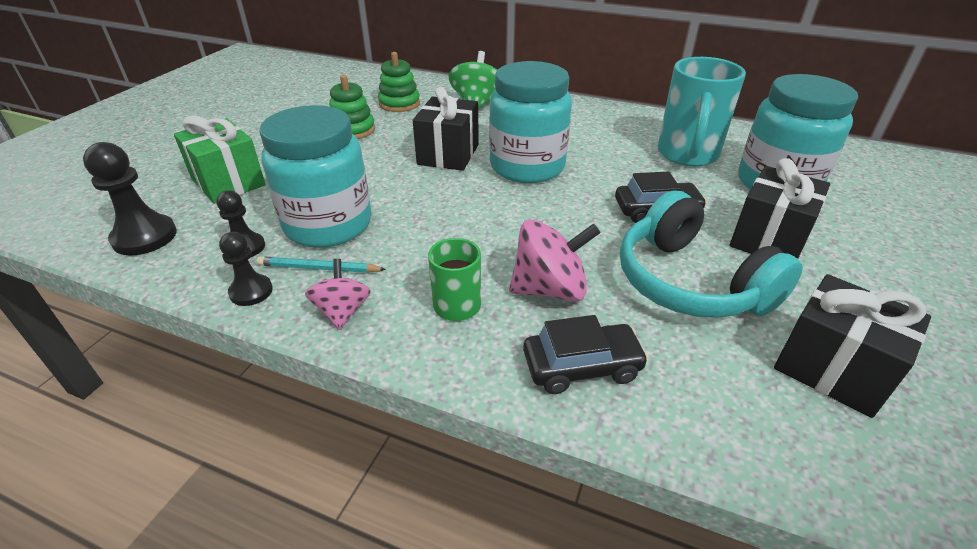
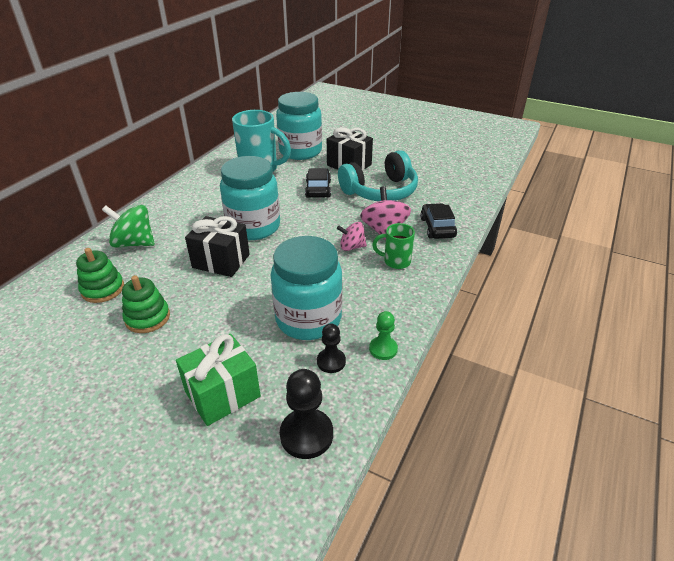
camera: 85 degrees left, 0 degrees up
black pawn [219,232,273,306] -> green pawn [369,311,398,360]
turquoise pencil [257,256,386,273] -> none
pink spinning top [305,259,371,330] -> pink spinning top moved to [337,222,367,251]
black gift [774,274,931,418] -> none

